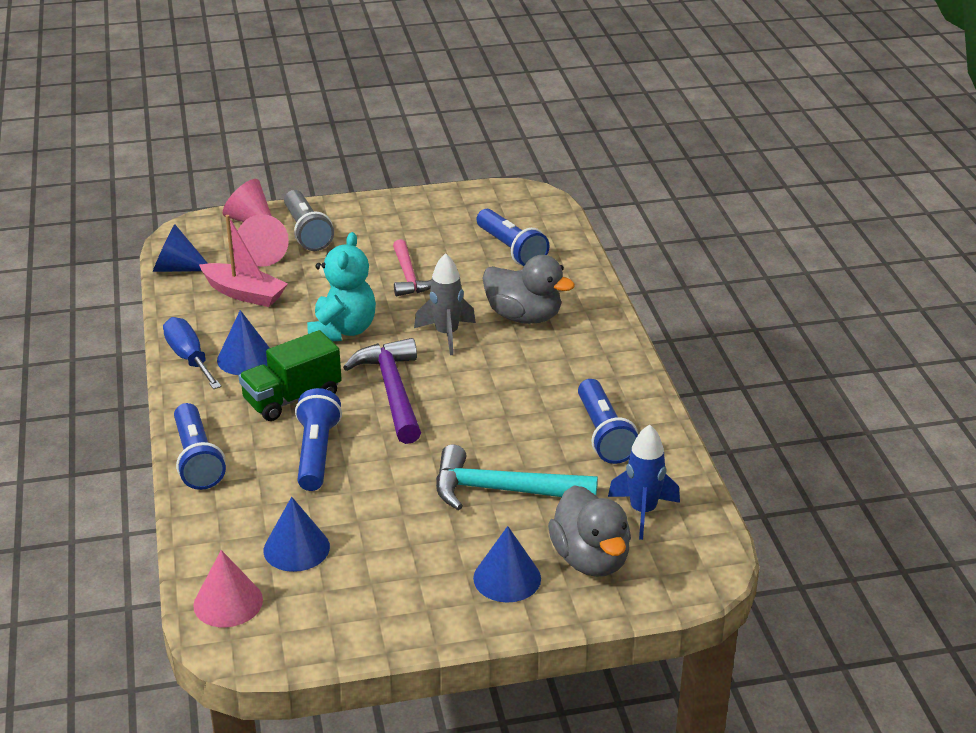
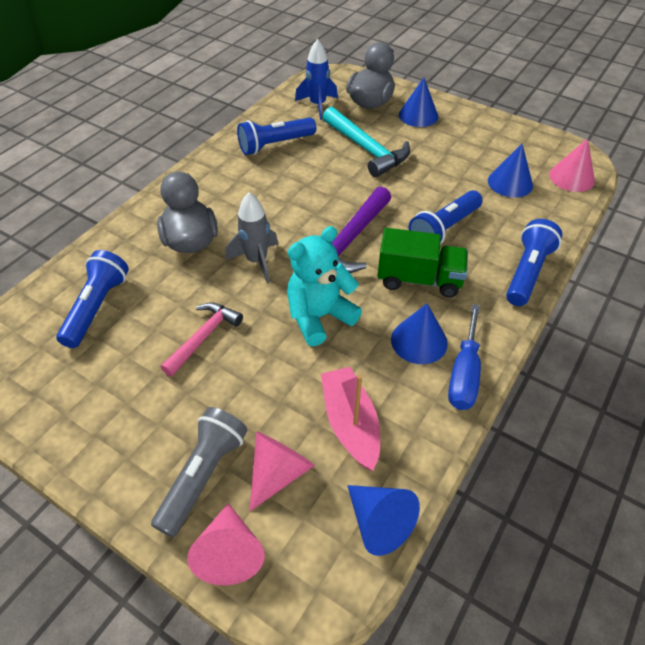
camera: 135 degrees left, 15 degrees up
blue flashlight [578,379,638,464] -> blue flashlight turned 150 degrees counterclockwise [237,117,316,155]

